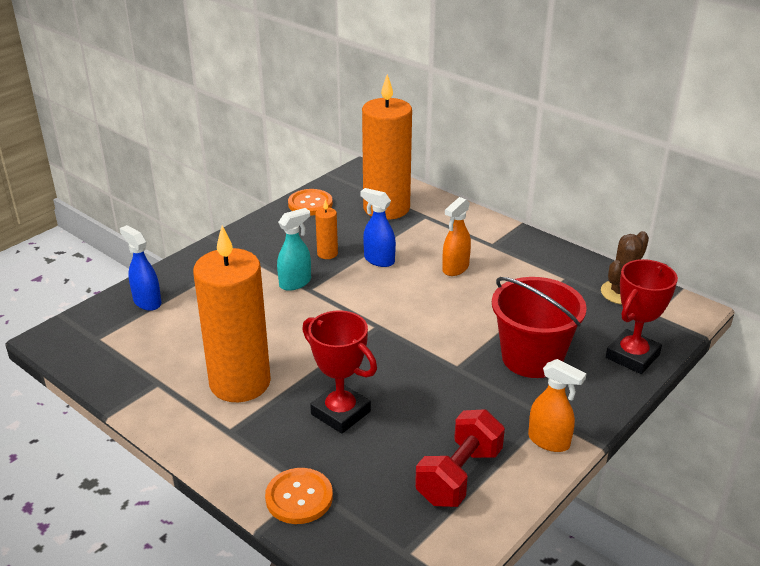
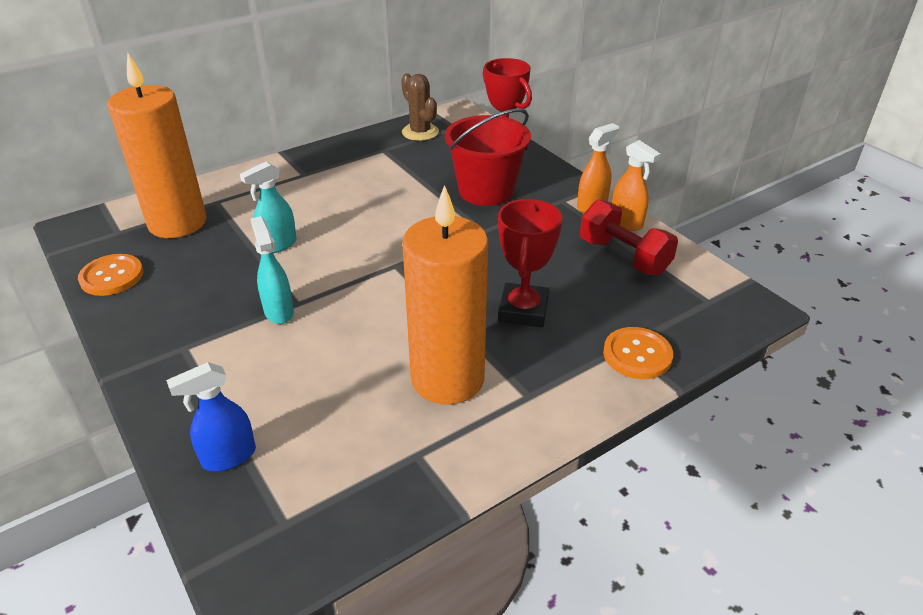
camera: 75 degrees left, 5 degrees up
red trophy [302,310,377,434] -> red trophy turned 45 degrees counterclockwise [498,199,562,327]
orange candle [315,199,338,259] -> none
blue spray bottle [360,188,396,267] -> turquoise spray bottle [240,162,297,253]
orange spray bottle [442,197,471,276] -> orange spray bottle moved to [612,140,661,231]

